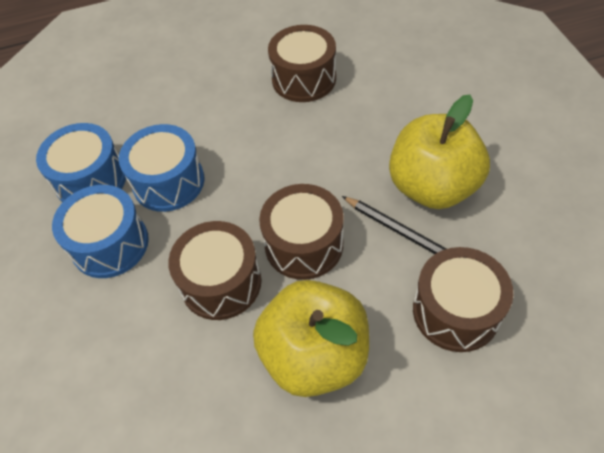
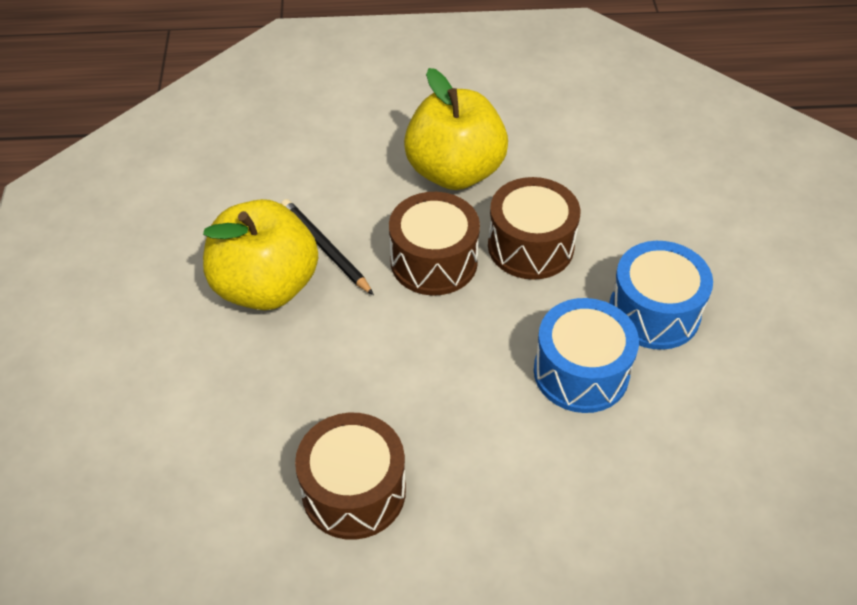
camera: 170 degrees left, 5 degrees down
blue drum [36,123,126,202] -> none
brown drum [413,247,513,352] -> none

